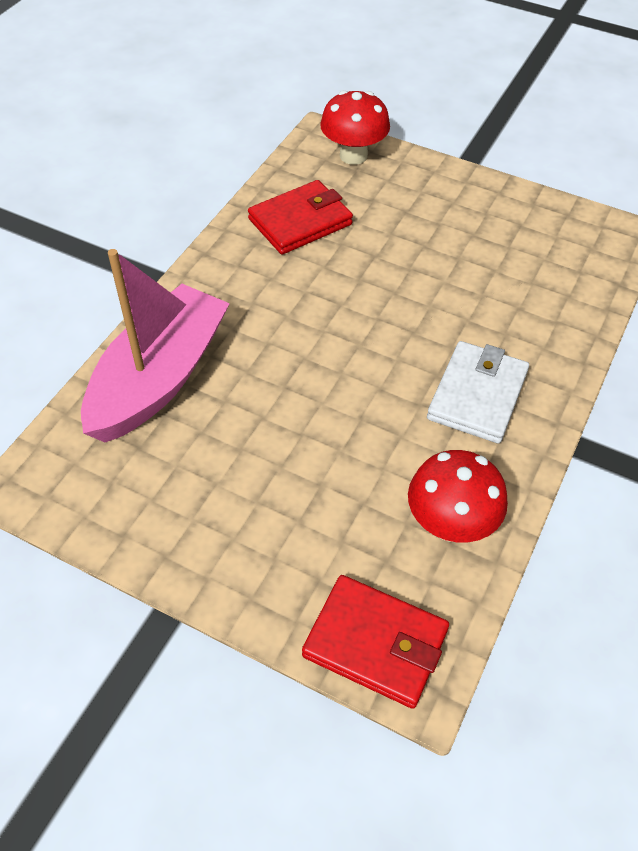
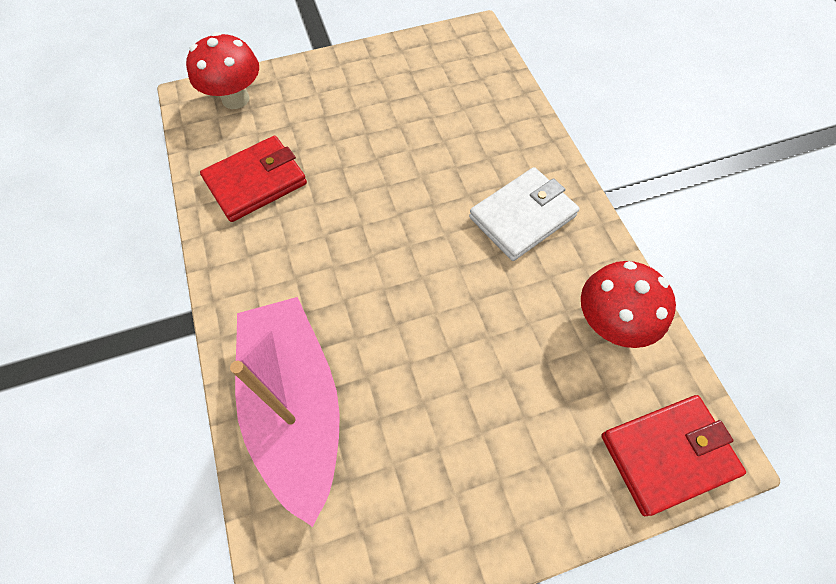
camera: 45 degrees left, 10 degrees up
red wallet [248,180,353,254] -> red wallet turned 45 degrees clockwise [200,136,307,222]
white wallet [427,341,529,444] -> white wallet turned 75 degrees clockwise [469,167,580,261]

